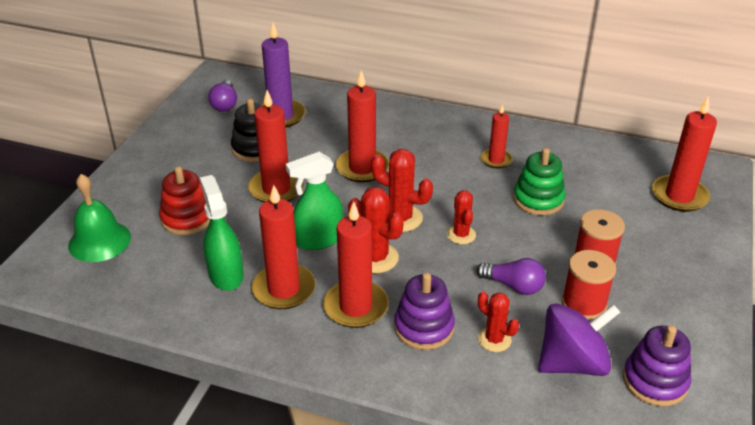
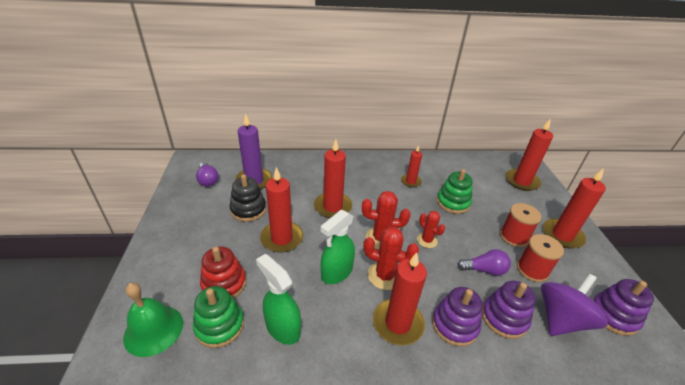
camera: 25 degrees left, 0 degrees up
red candle [251,185,315,309] -> red candle moved to [543,168,606,249]
red cactus [478,291,519,352] -> purple stacking toy [482,281,536,339]
none -> green stacking toy [193,286,244,348]

